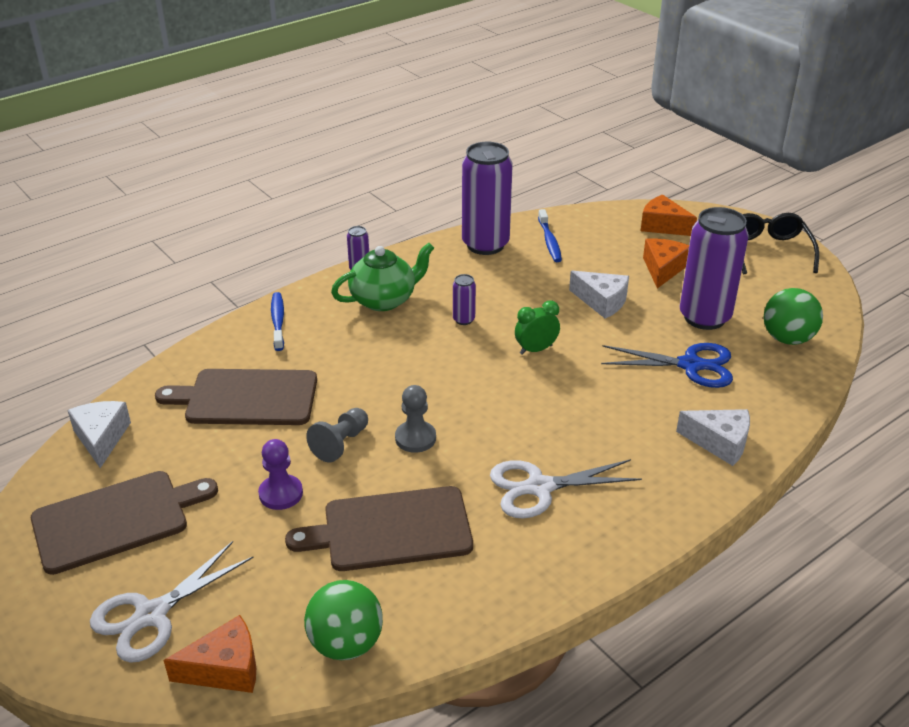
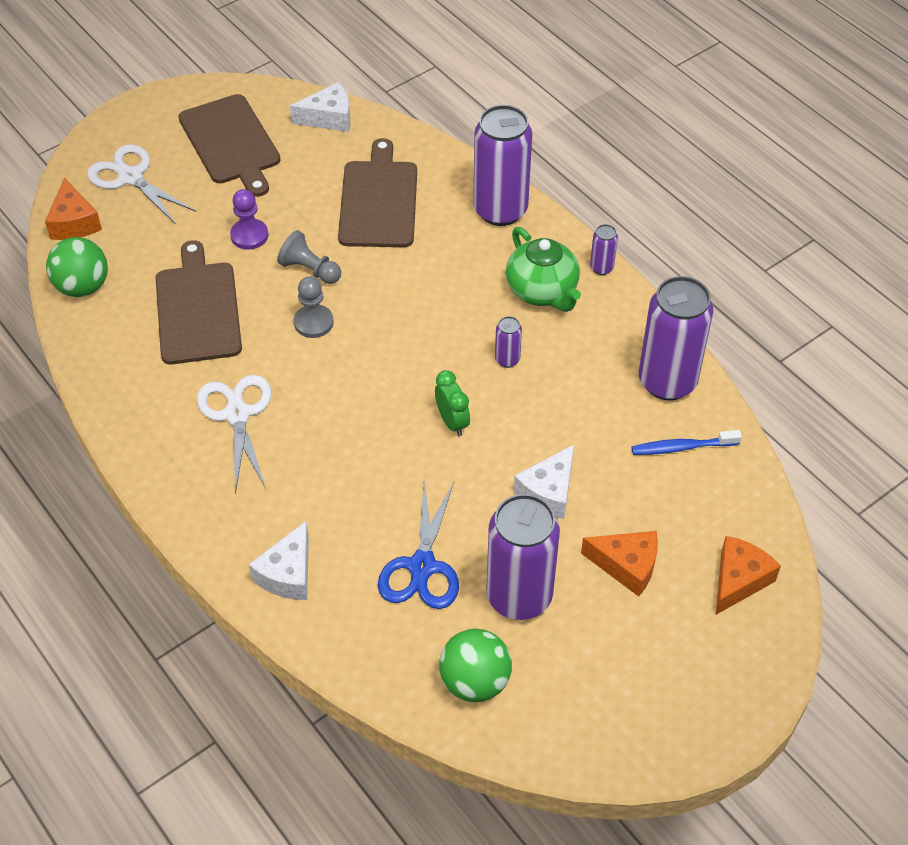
camera: 90 degrees right, 15 degrees up
blue toothbrush [271,292,284,351] -> purple can [473,105,532,226]
black glasses [742,213,819,274] -> none

